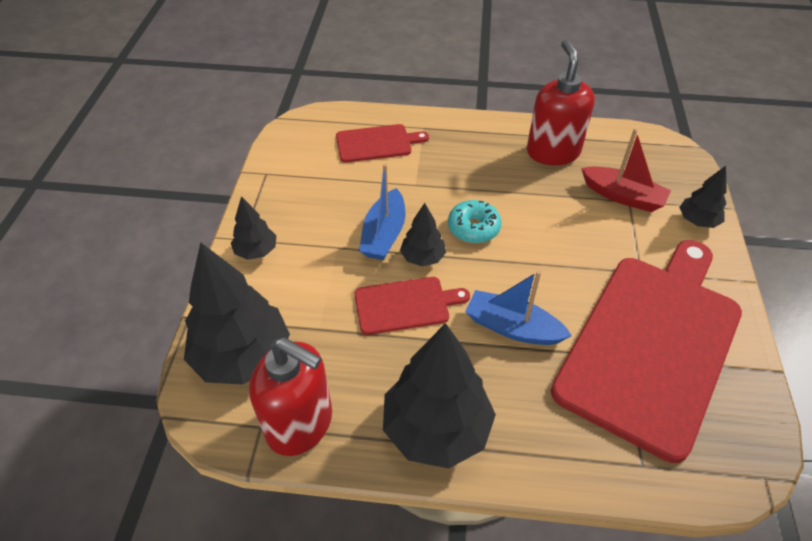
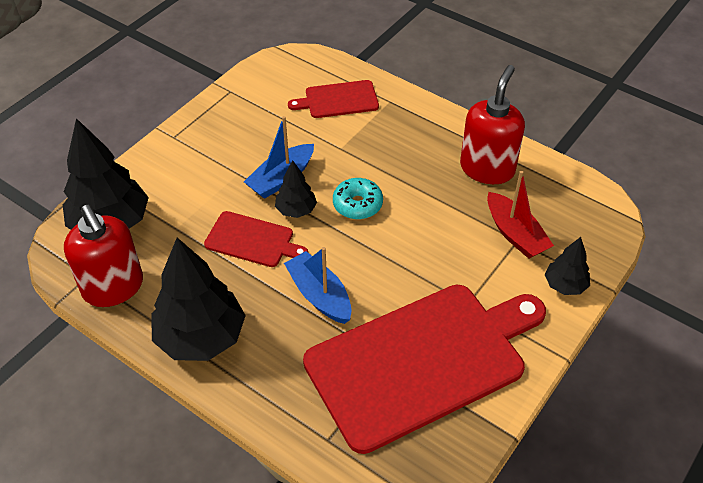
camera: 30 degrees right, 0 degrees up
black tree [231,196,277,260] -> none
red cutting board [336,124,429,163] -> red cutting board turned 150 degrees clockwise [288,80,379,118]

